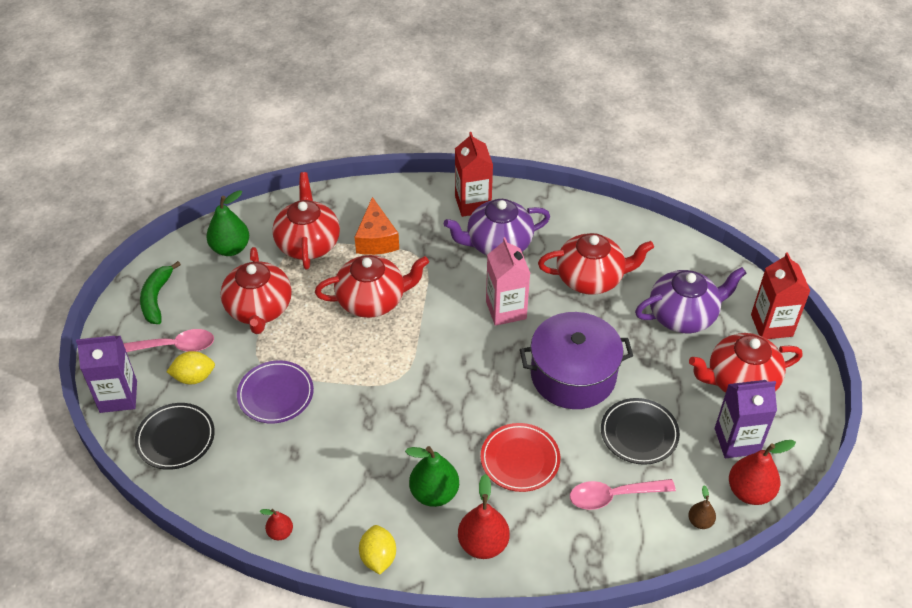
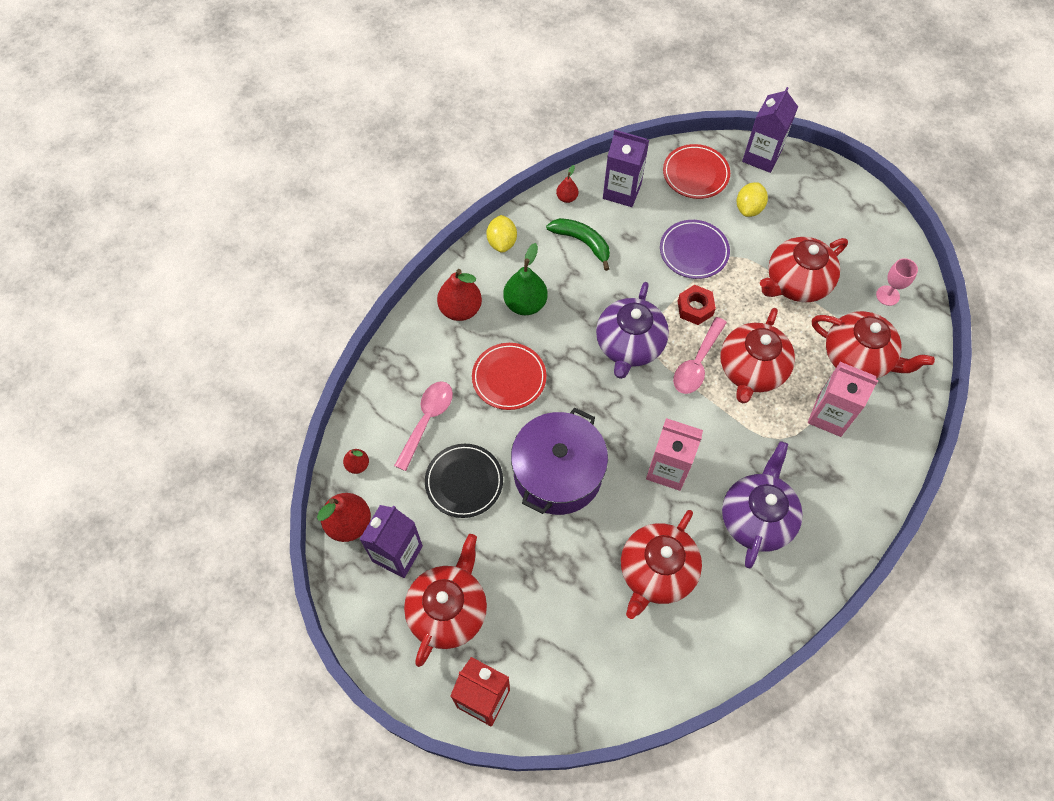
camera: 125 degrees right, 15 degrees up
pink spoon [123,329,214,352] -> pink spoon moved to [673,317,727,394]
black plate [135,403,215,470] -> red plate [663,144,730,199]
green banana [140,261,181,324] -> green banana moved to [546,218,610,271]
green pear [206,190,249,256] -> pink goblet [876,258,918,306]
red teapot [220,247,292,334] -> red teapot turned 60 degrees counterclockwise [760,237,848,302]
orange cheese [355,197,399,255] -> pink carton [808,362,878,437]
yellow lemon [359,525,396,574] -> yellow lemon turned 60 degrees clockwise [486,215,517,253]
red carton [455,132,493,217] -> none
purple teapot [635,267,746,333] -> purple teapot moved to [596,282,669,379]
brown pear [688,485,716,529] -> red pear [343,449,369,474]
none -> purple carton [603,130,649,207]
none -> red nut [677,285,716,325]

